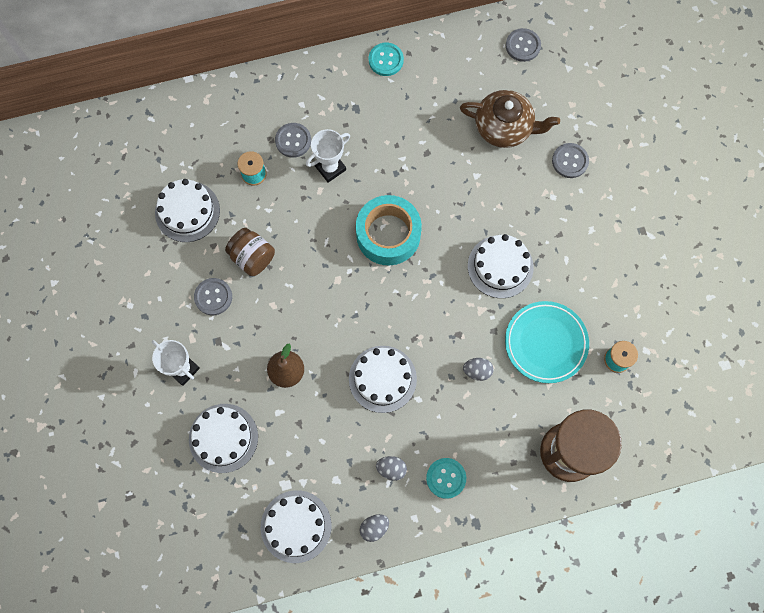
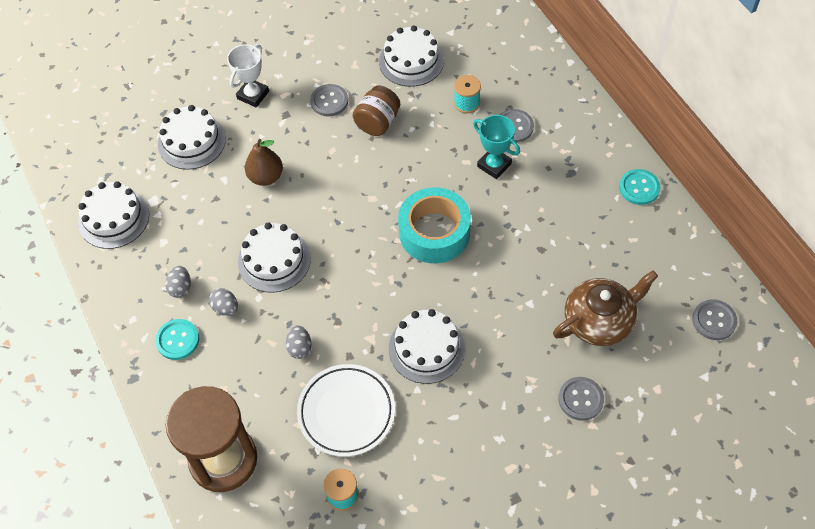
camera: 80 degrees right, 15 degrees down
white trophy [306,129,350,183] -> turquoise trophy [473,115,520,179]
grey egg [360,514,389,542] -> grey egg moved to [209,288,238,316]
brown teapot [460,90,560,148] -> brown teapot turned 120 degrees counterclockwise [553,271,658,346]
turquoise plate [505,301,589,383] -> white plate [297,364,395,457]

